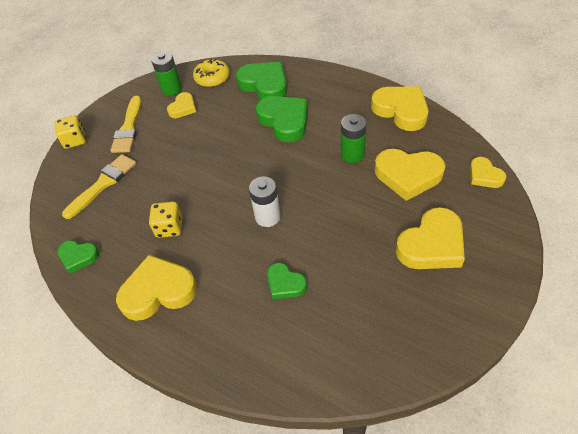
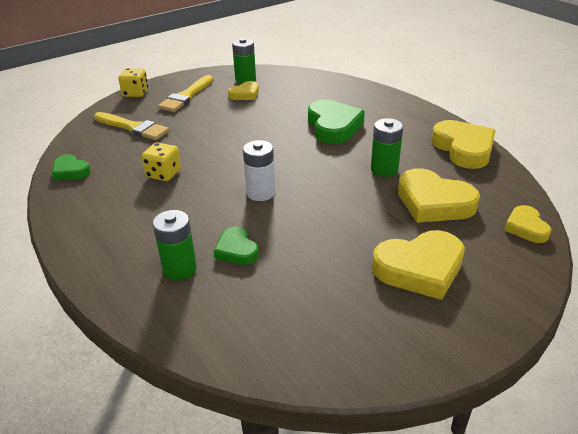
camera: 20 degrees right, 15 degrees down
yellow brush [62,154,136,219] -> yellow brush turned 60 degrees clockwise [94,112,170,140]
yellow heart [116,255,197,321] -> none
yellow donut [193,59,230,87] -> none
green heart [236,62,287,100] -> none
none -> green battery [153,210,197,280]

